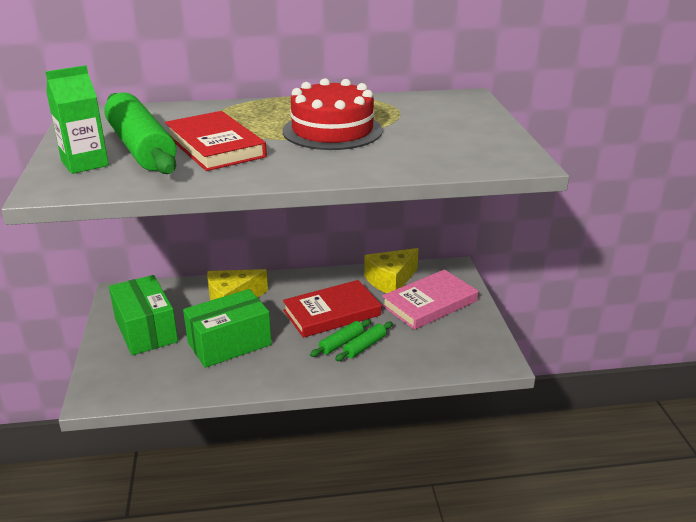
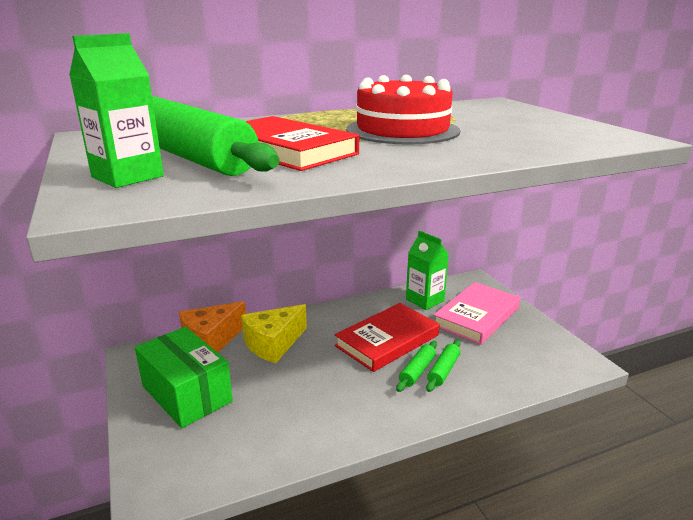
camera: 15 degrees left, 5 degrees down
green box [183,289,272,368] -> none
yellow cheese [364,248,419,293] -> green carton [406,231,449,310]
none -> orange cheese [179,301,246,353]

